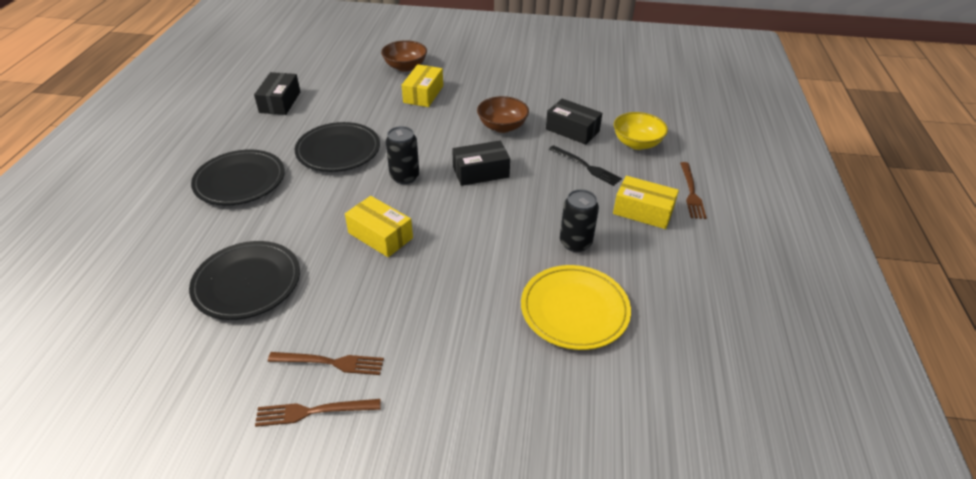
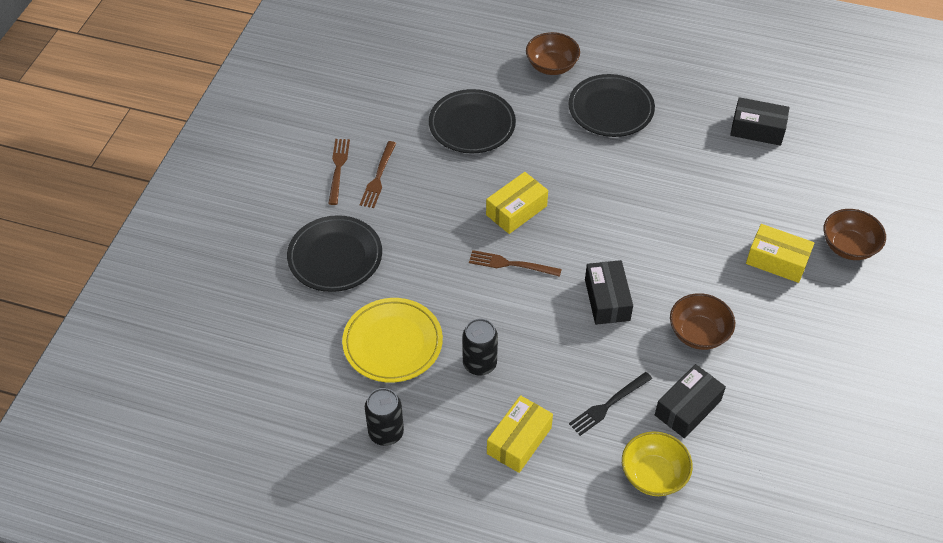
camera: 100 degrees right, 10 degrees up
black plate [295,122,380,172] -> black plate moved to [287,215,382,292]
black can [386,126,419,184] -> black can moved to [365,388,404,446]
brown fork [680,162,707,219] -> brown fork moved to [469,250,562,277]
none -> brown bowl [526,32,580,75]

